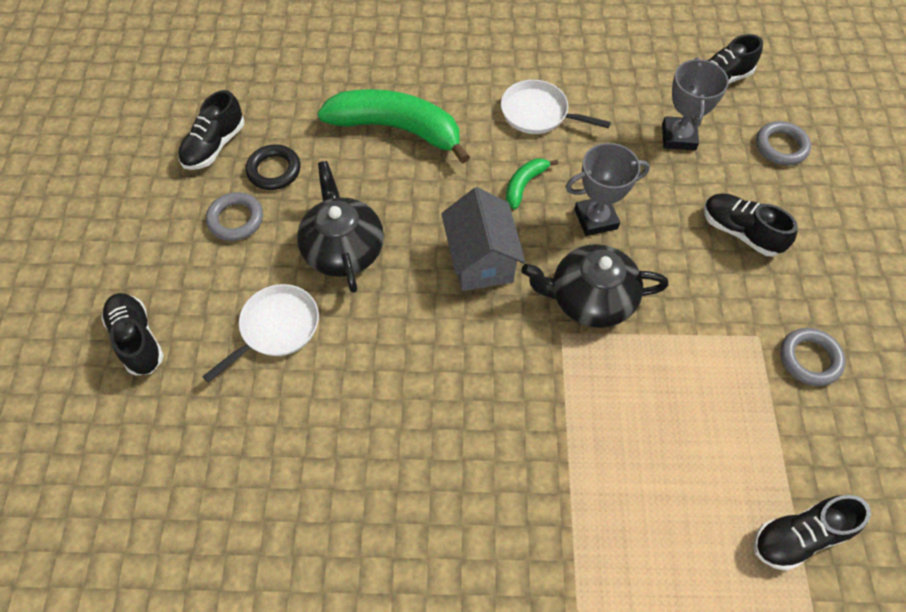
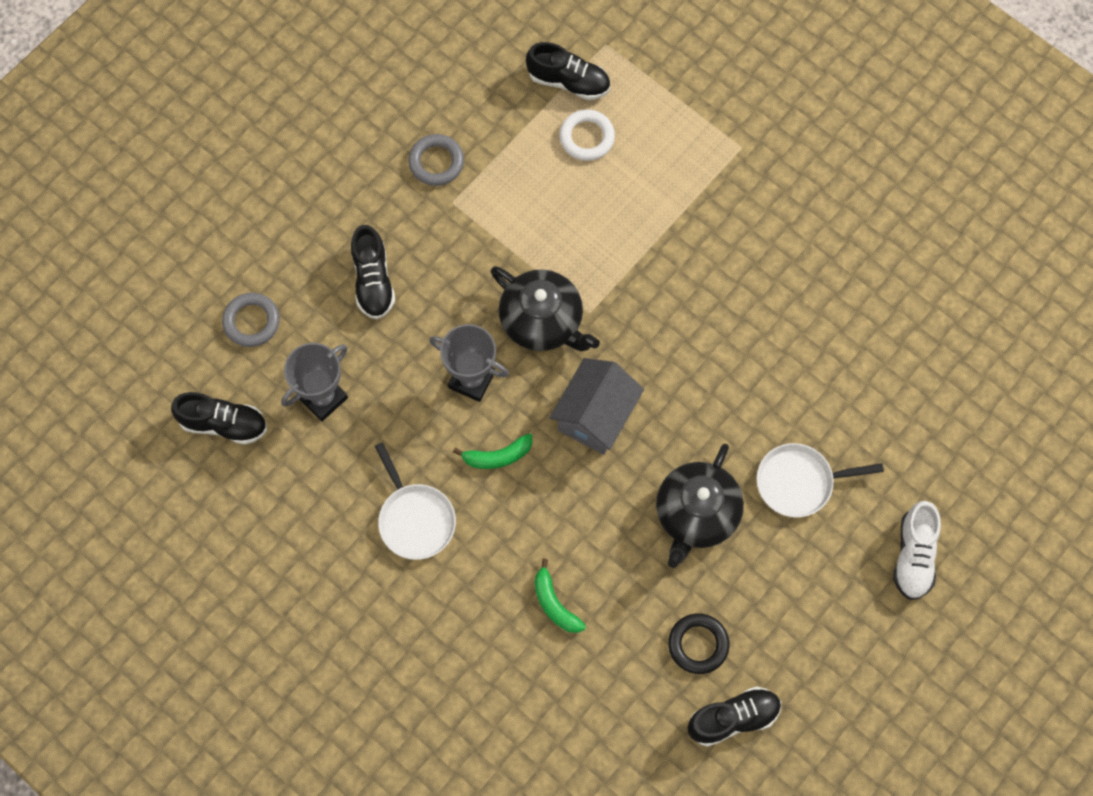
camera: 140 degrees left, 10 degrees up
black shoe [101,293,164,375] -> white shoe [893,501,941,600]
grey ring [206,192,263,241] -> none
green banana [318,89,470,164] -> green banana [535,559,586,633], size x0.45
none -> white ring [559,109,615,161]

